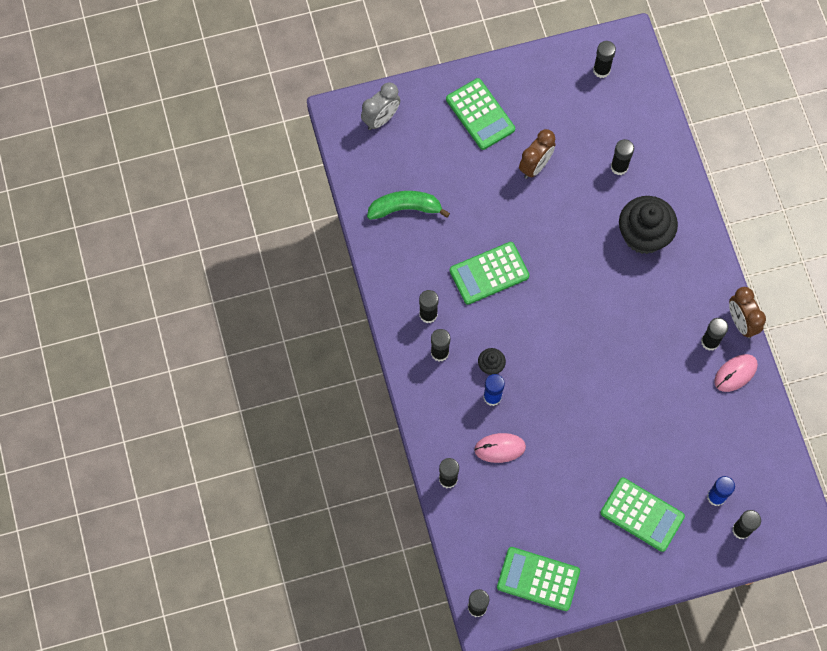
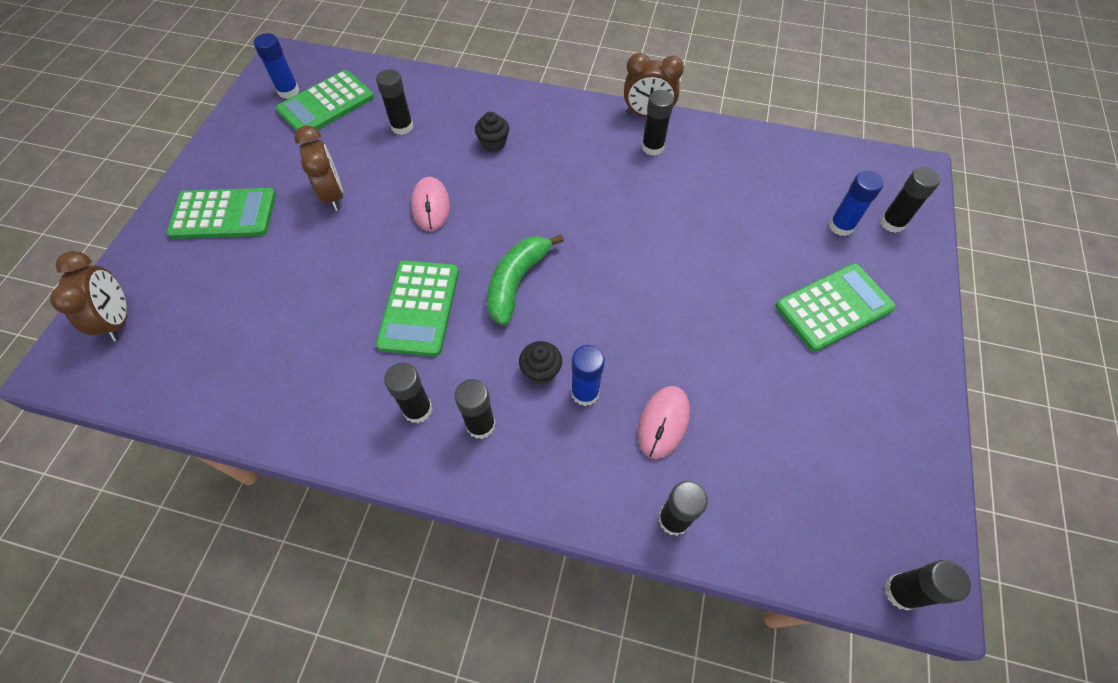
camera: 60 degrees left, 10 degrees down
grey clock [361,82,400,130] -> brown clock [50,251,127,341]
green banana [367,191,450,220] -> green banana moved to [487,234,564,326]
green calculator [497,547,580,611] -> green calculator moved to [276,70,374,131]
black glue stick [593,41,616,78] -> blue glue stick [254,33,299,99]
black cupcake [619,196,678,254] -> black cupcake [475,112,509,152], size x0.46
pink mouse [714,354,758,392] -> pink mouse moved to [411,177,450,231]

